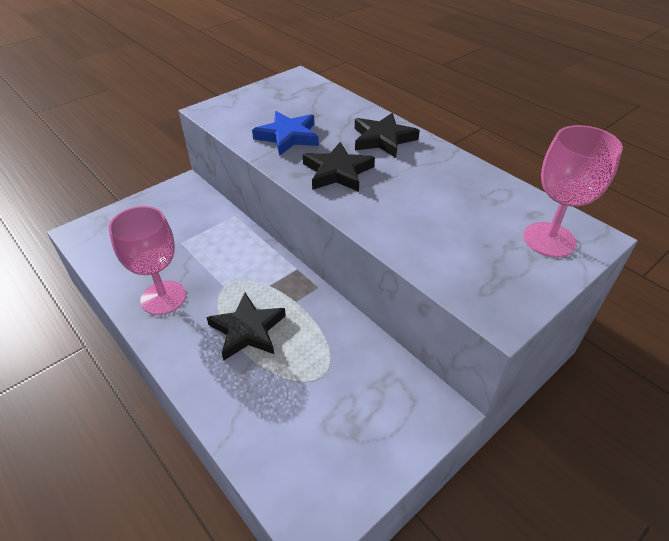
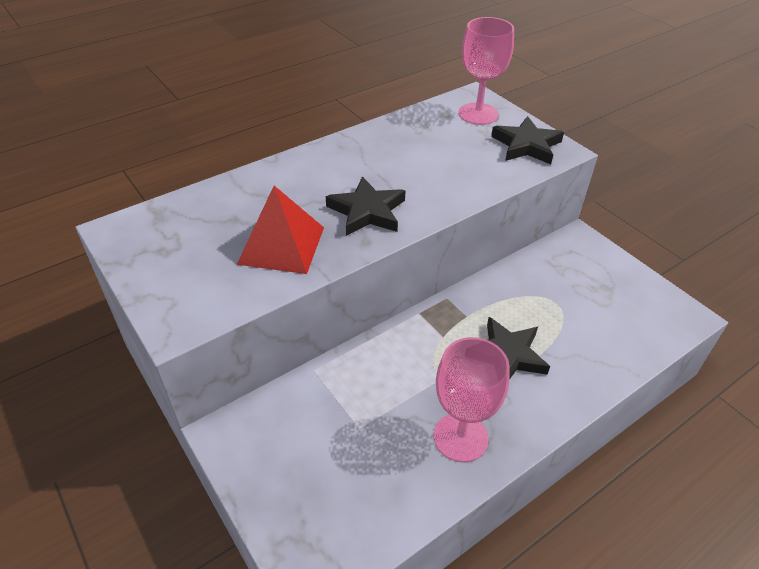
camera: 85 degrees left, 0 degrees up
blue star [252,111,319,156] -> red pyramid [237,186,324,274]
black star [355,113,420,158] -> black star moved to [491,116,564,164]

